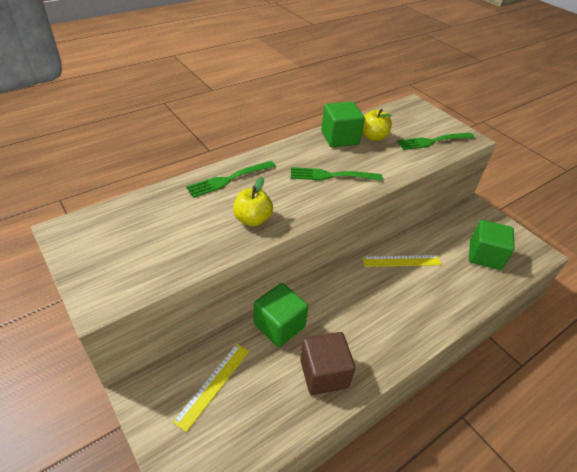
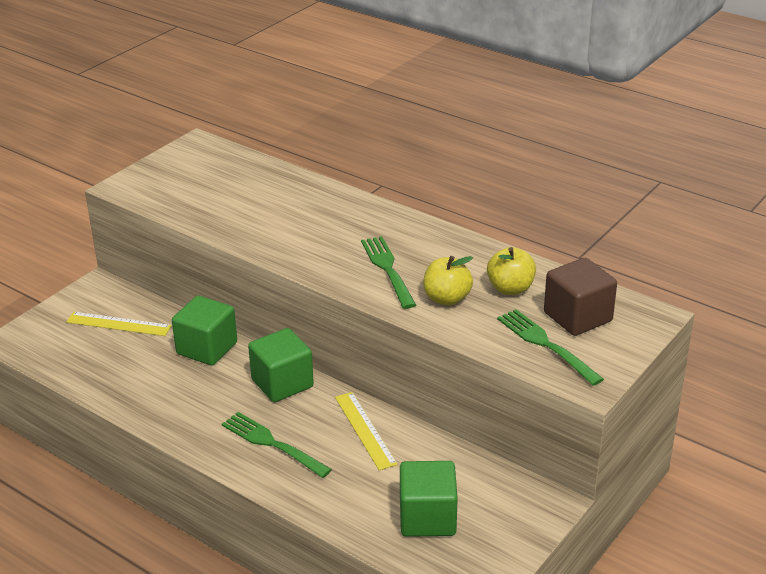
camera: 75 degrees right, 10 degrees down
green fork [186,161,276,198] -> green fork moved to [222,412,332,478]
yellow apple [233,177,273,226] -> yellow apple moved to [423,256,473,306]
brown cube [300,332,356,395] -> brown cube moved to [544,258,617,336]
green cube [321,102,365,147] -> green cube moved to [248,328,314,402]

